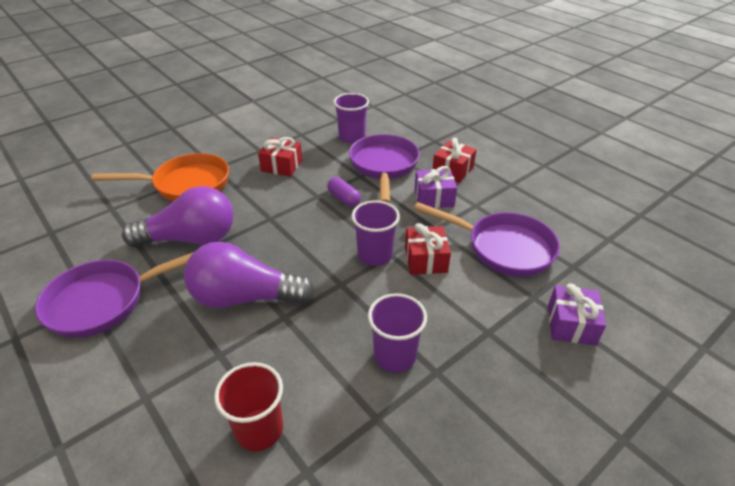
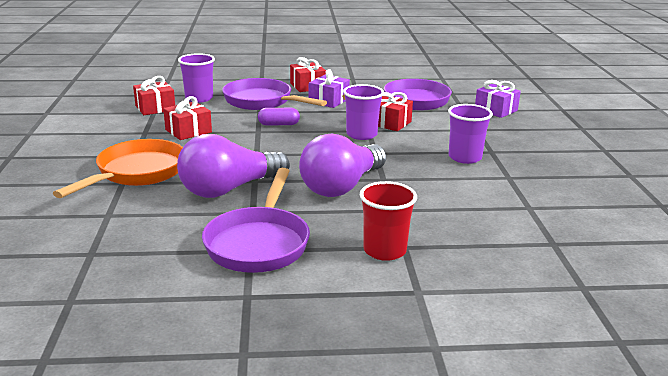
camera: 55 degrees left, 15 degrees down
purple light bulb [122,186,233,247] -> purple light bulb turned 150 degrees counterclockwise [177,134,290,198]
red cup [214,362,283,451] -> red cup moved to [360,181,417,261]
none -> red gift [133,76,175,115]

